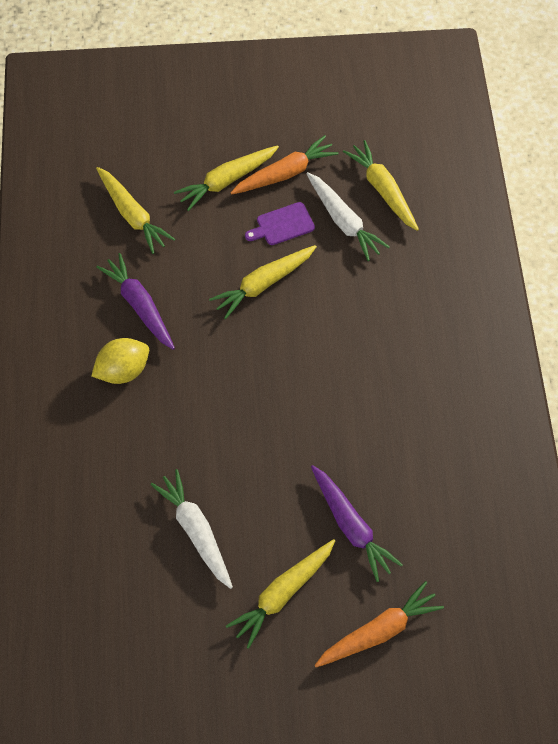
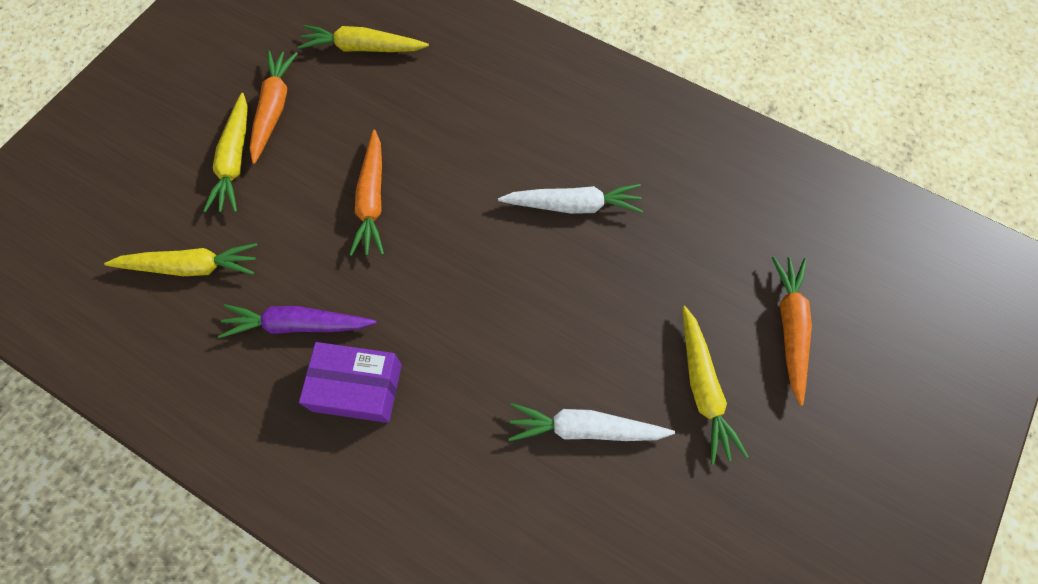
camera: 55 degrees left, 5 degrees up
yellow lemon [91,338,149,384] -> purple box [299,342,402,423]
yellow carrot [209,245,317,319] -> orange carrot [349,130,384,256]
purple cutting board [245,202,315,245] -> none
white carrot [306,172,390,261] -> white carrot moved to [498,184,643,214]
purple carrot [311,465,403,582] -> none

